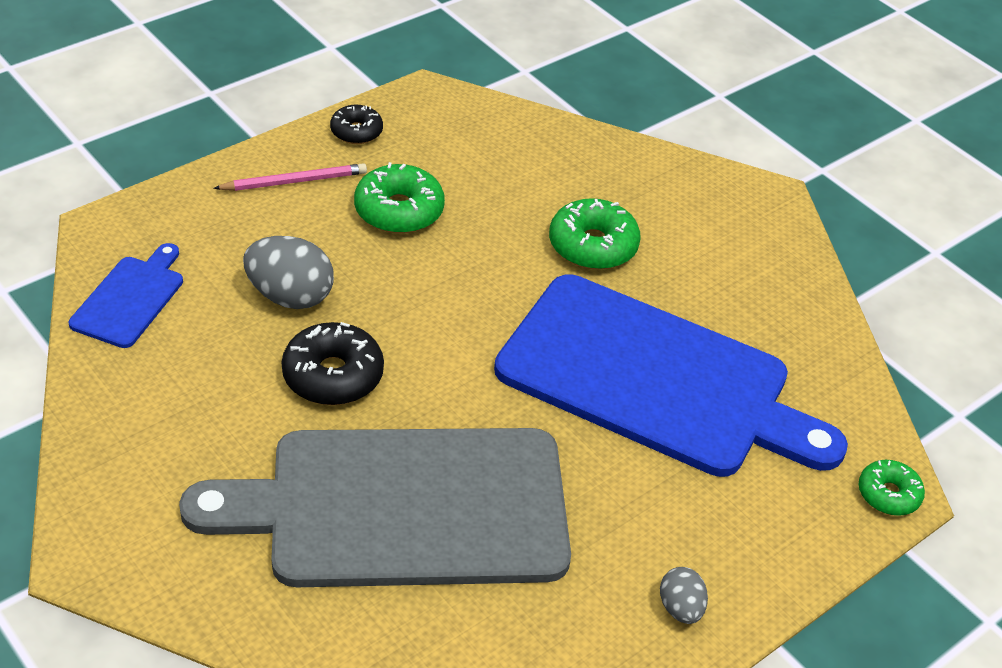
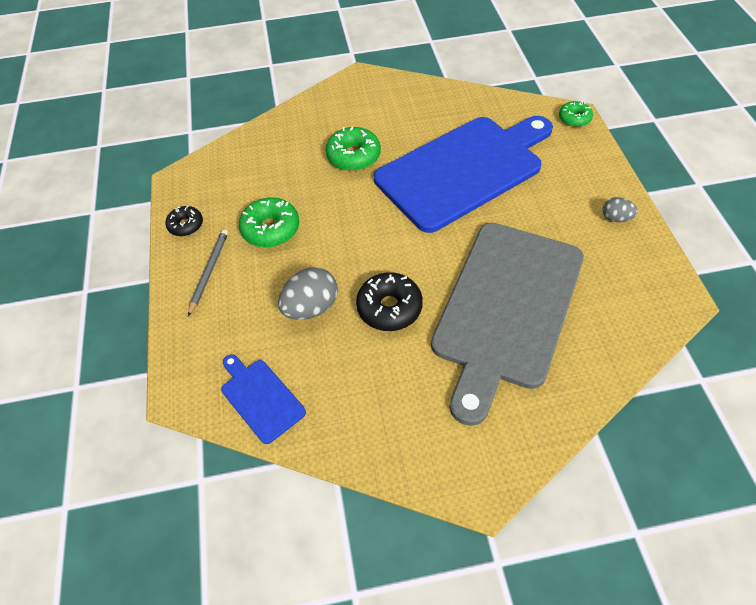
camera: 55 degrees left, 10 degrees up
pink pencil [213,163,367,191] -> grey pencil [188,229,228,317]

